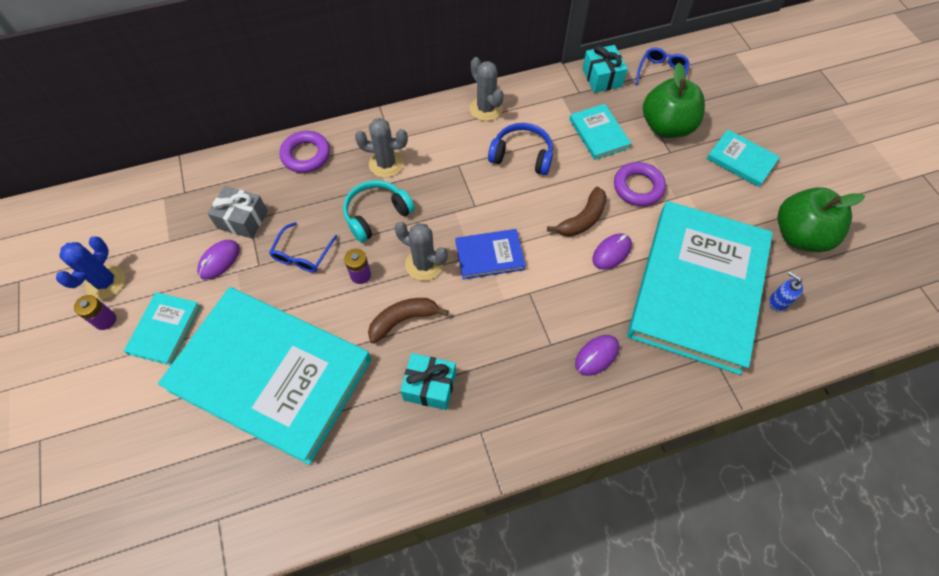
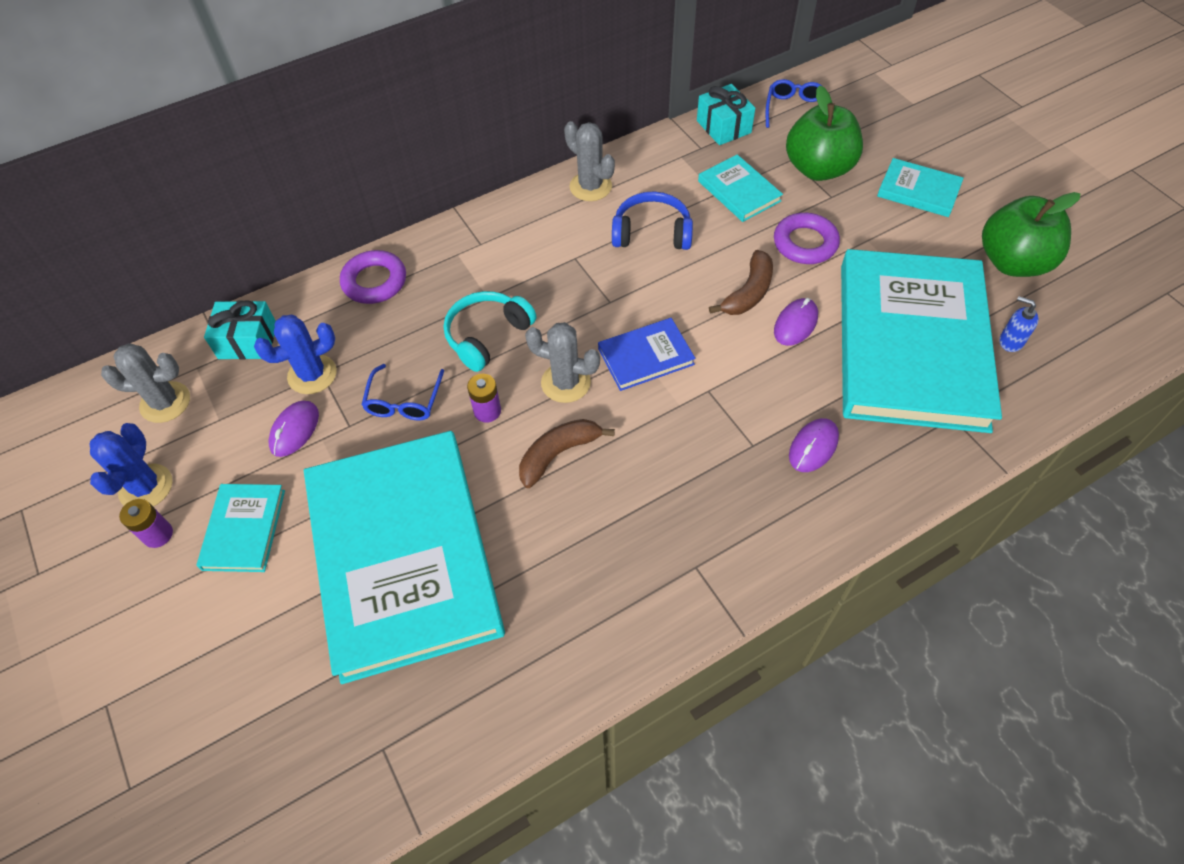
camera: 10 degrees left, 5 degrees down
turquoise book [158,287,371,465] -> turquoise book turned 60 degrees clockwise [304,431,505,684]
grey gift [207,186,268,239] -> blue cactus [254,315,337,394]
grey cactus [355,118,408,178] -> grey cactus moved to [101,343,190,423]
turquoise gift [400,353,456,410] -> turquoise gift moved to [204,300,276,360]

